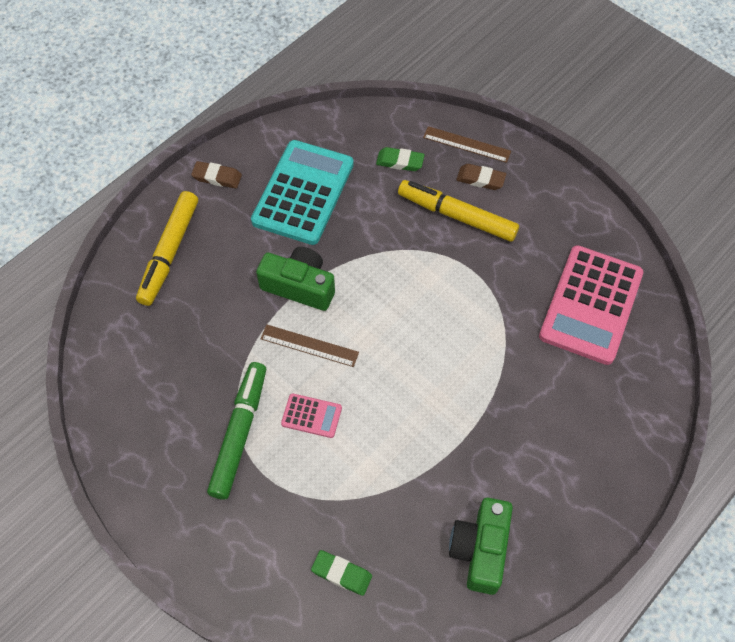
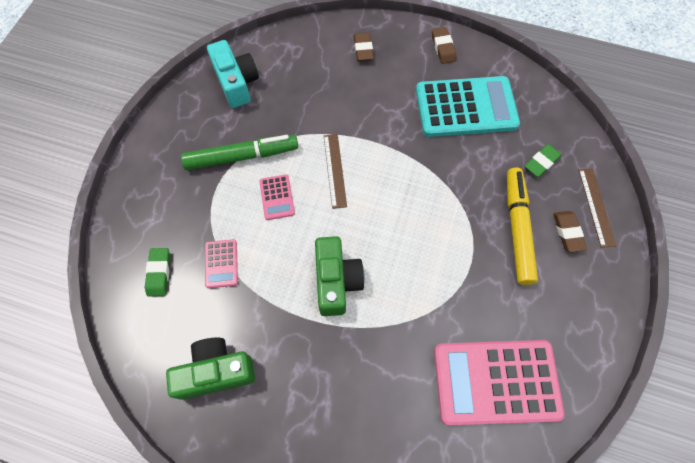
camera: 65 degrees right, 5 degrees up
yellow marker [136,191,198,306] -> brown eraser [354,32,374,61]
green camera [256,247,335,311] -> green camera moved to [315,236,365,316]
green eraser [376,147,425,171] -> green eraser turned 60 degrees clockwise [525,144,562,177]
none -> pink calculator [205,239,238,288]
none -> turquoise camera [207,40,259,108]

